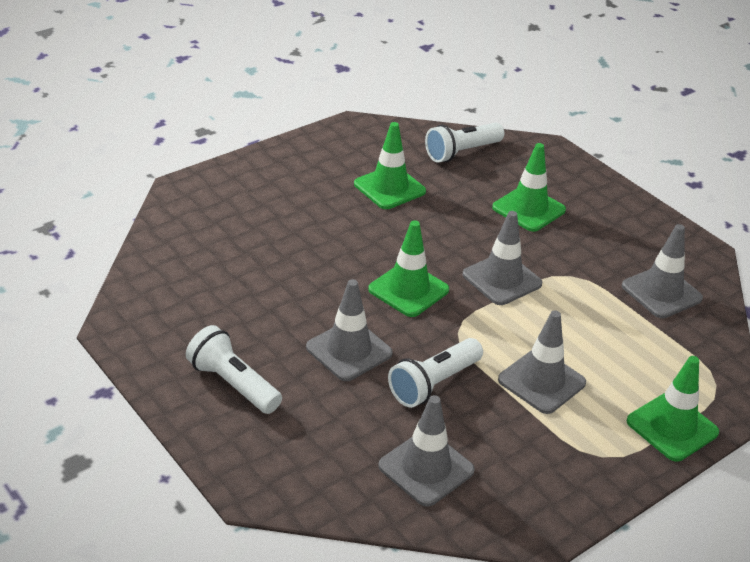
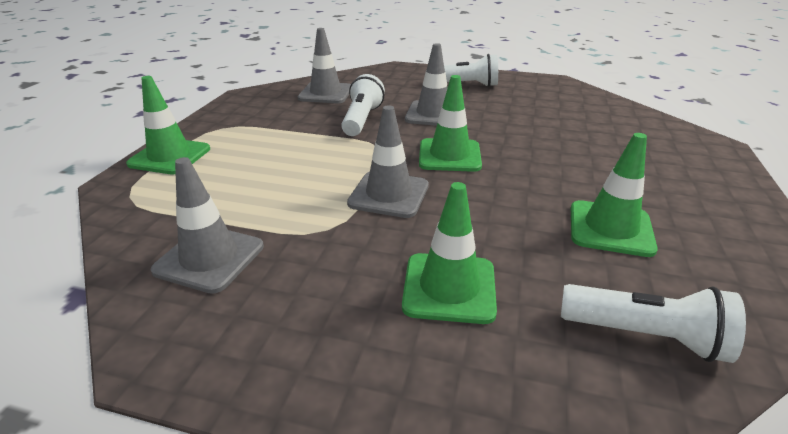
camera: 145 degrees right, 5 degrees down
white flashlight [425,123,504,163] -> white flashlight turned 90 degrees clockwise [561,284,746,363]
grey traffic cone [498,311,586,414] -> none

